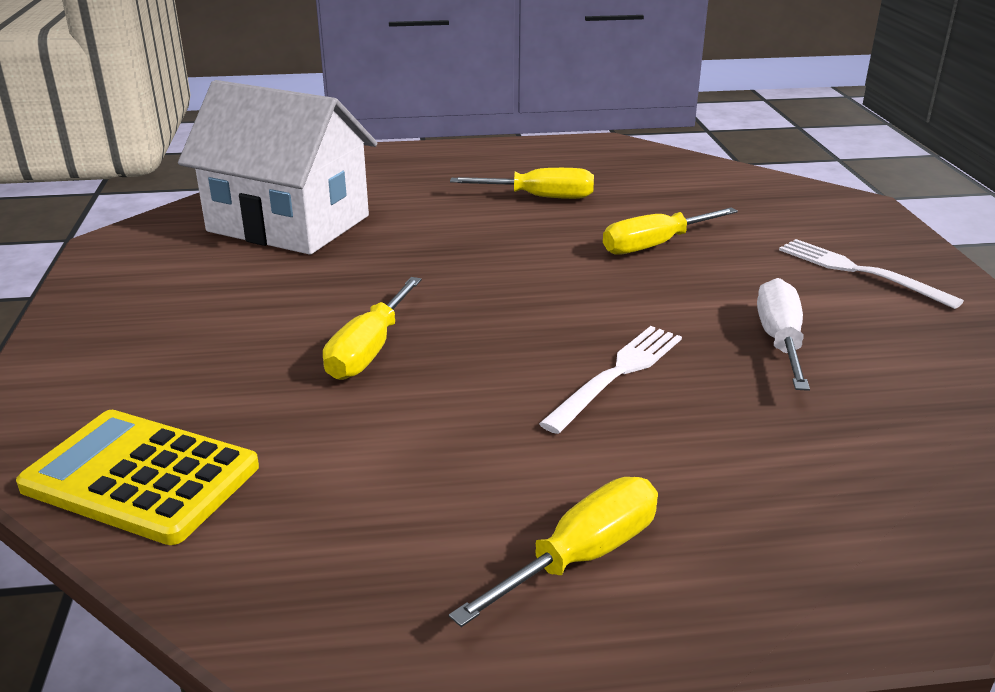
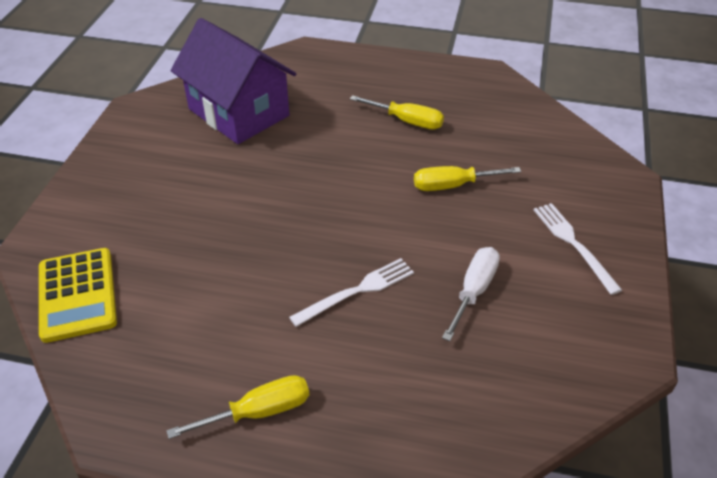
camera: 20 degrees right, 15 degrees up
yellow calculator [16,410,259,545] -> yellow calculator turned 150 degrees counterclockwise [39,248,117,343]
white house [178,80,377,255] -> purple house [171,18,296,144]
yellow screwdriver [323,277,422,380] -> none

